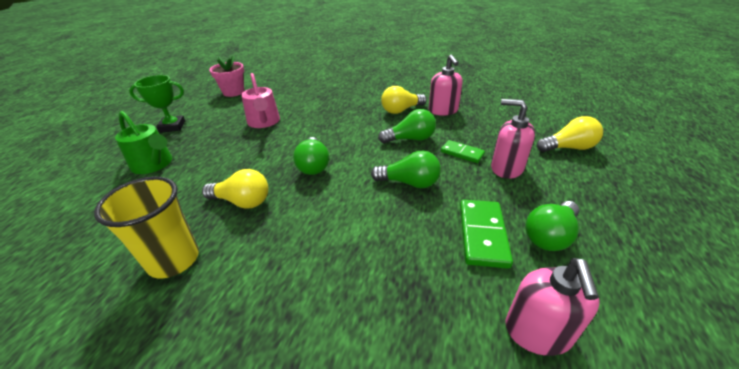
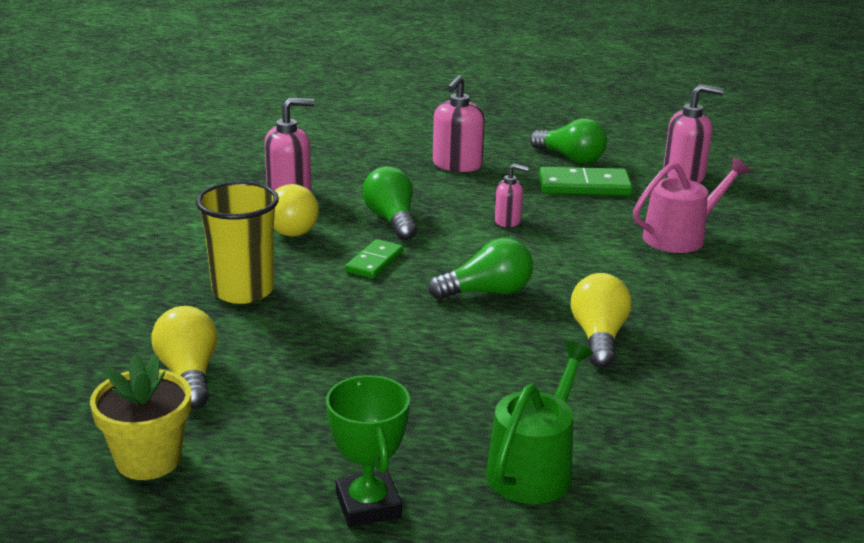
camera: 100 degrees left, 10 degrees down
yellow cup [94,177,199,279] -> yellow cup moved to [196,181,279,304]
pink flower pot [209,55,244,97] -> yellow flower pot [90,354,191,480]
pink watering can [241,73,280,128] -> pink watering can moved to [633,157,750,253]
green light bulb [371,151,441,188] -> pink soap dispenser [494,164,529,227]
green domino [441,140,485,163] -> green domino moved to [345,239,403,279]
yellow light bulb [537,116,603,152] -> yellow light bulb moved to [151,306,217,408]

